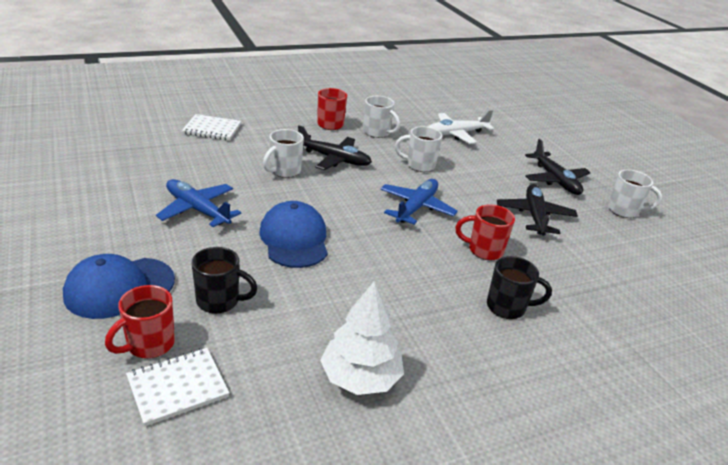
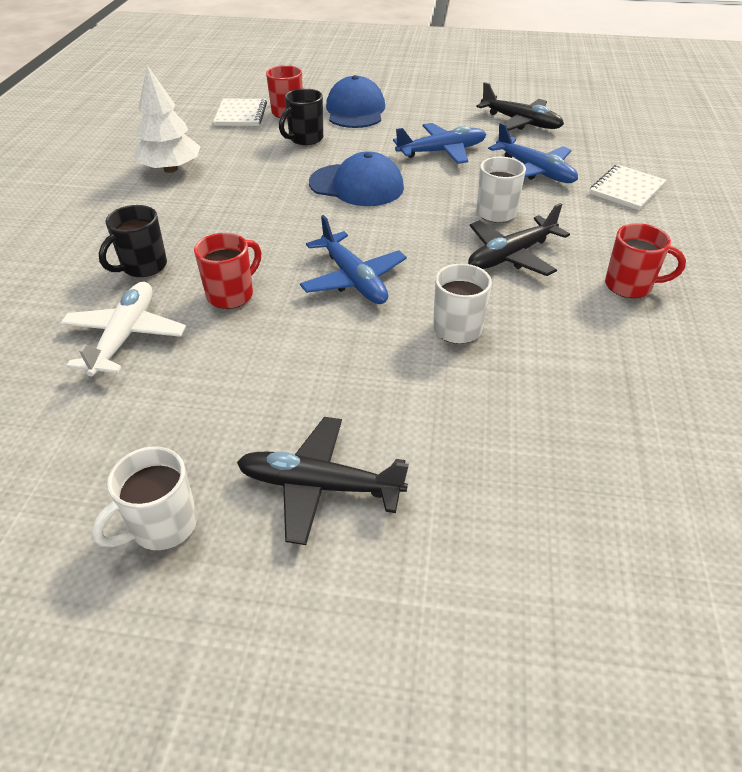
camera: 125 degrees right, 10 degrees up
white mug [363,96,400,138] -> none
white plane [428,110,494,144] -> white plane moved to [60,282,186,377]
black plane [497,184,578,236] -> black plane moved to [476,82,564,131]
none -> blue plane [488,123,578,183]

